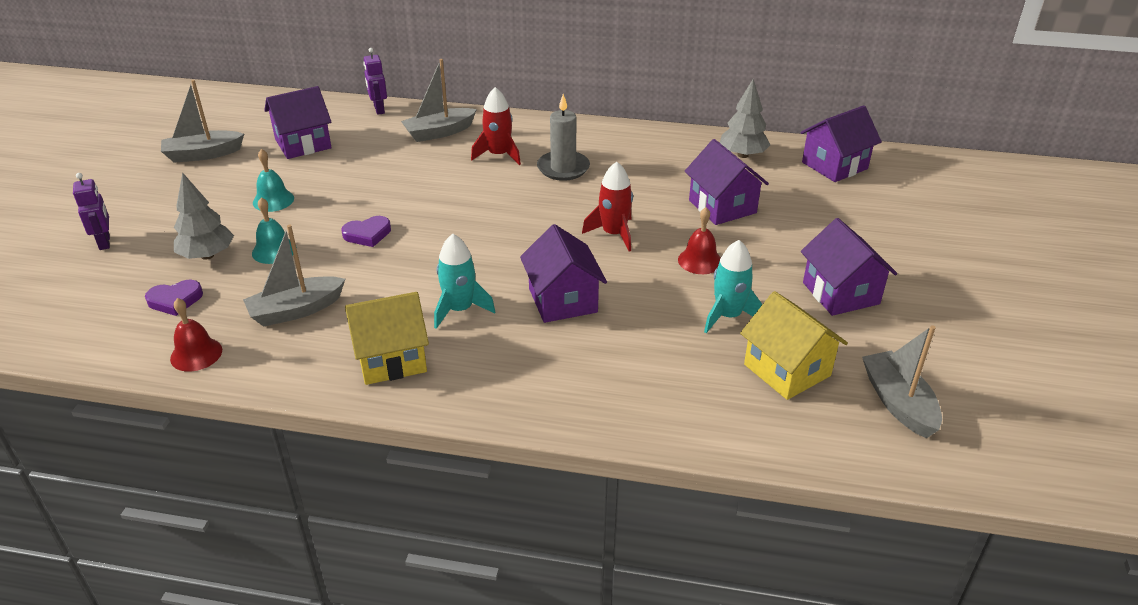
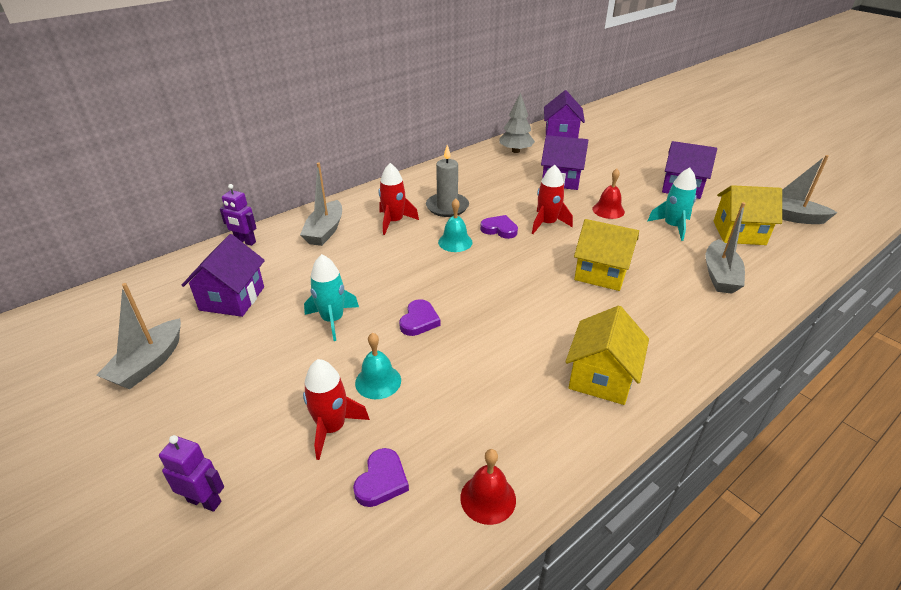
camera: 50 degrees left, 0 degrees up
grey tree [174,172,234,260] -> red rocket [303,359,370,460]
grey boat [243,225,345,327] -> grey boat moved to [706,202,746,294]
turquoise bell [253,149,294,212] -> turquoise bell moved to [438,198,473,252]
turquoise rocket [434,234,495,329] -> turquoise rocket moved to [304,254,359,341]
purple house [520,224,607,323] -> yellow house [574,219,639,291]
none -> purple heart [480,215,518,239]

